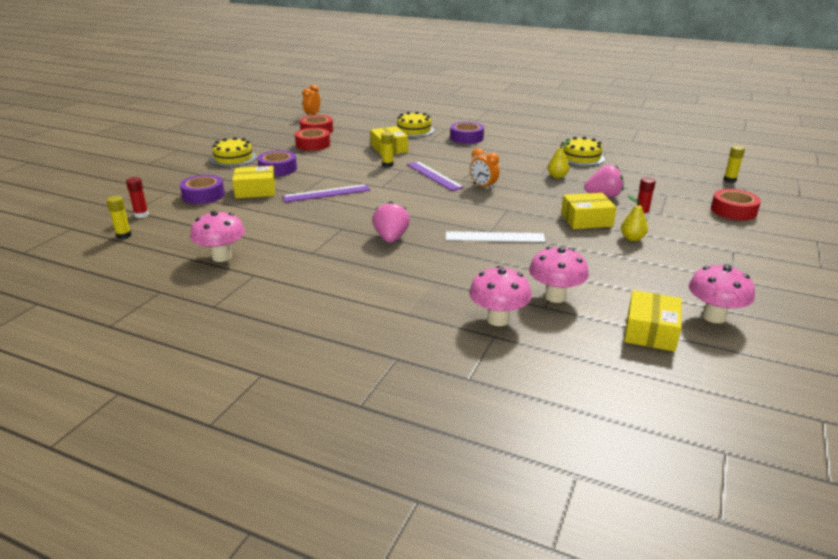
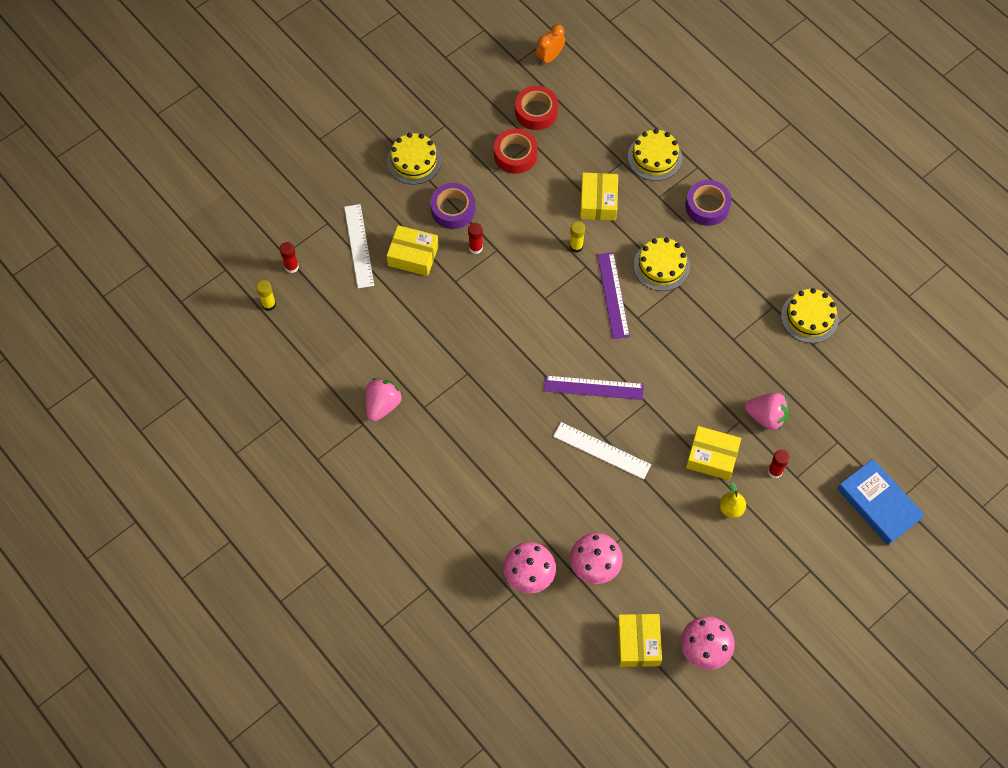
camera: 25 degrees right, 35 degrees up
purple tape [180,175,225,204] -> white ruler [344,204,374,288]
pink mushroom [190,211,245,262] -> none
purple ruler [282,184,370,202] -> purple ruler moved to [544,375,644,400]
pink strawberry [372,201,410,243] -> pink strawberry moved to [365,378,402,422]
orange clock [470,148,499,190] -> none
yellow pear [548,140,570,178] -> none
yellow box [624,290,682,352] -> yellow box turned 45 degrees counterclockwise [617,614,662,667]
red tape [711,189,761,220] -> blue book [837,459,925,545]
yellow glue stick [724,146,745,183] -> none
none -> red glue stick [468,223,483,254]
none -> yellow cake [634,237,690,291]

